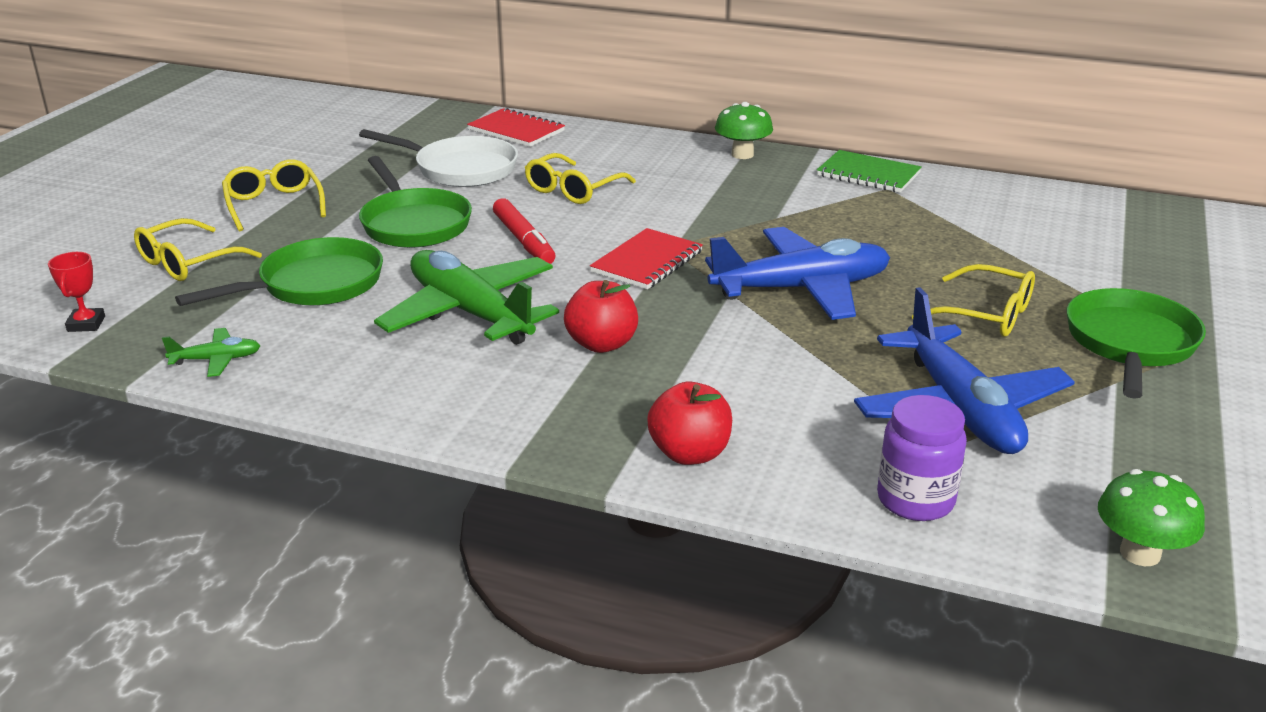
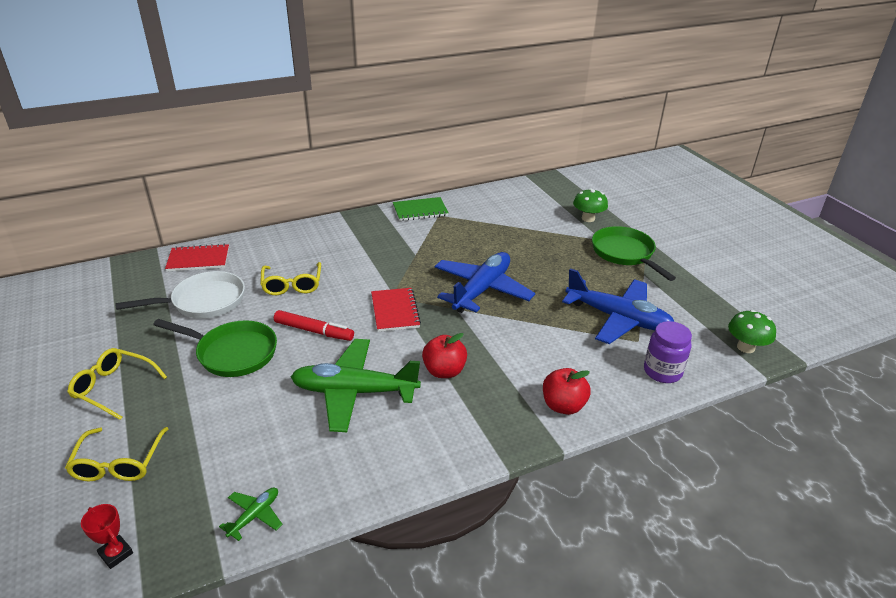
camera: 45 degrees left, 5 degrees up
green pan [175,237,383,306] -> none
green mushroom [715,102,773,159] -> green mushroom moved to [573,188,608,222]
yellow glasses [912,264,1035,337] -> none

